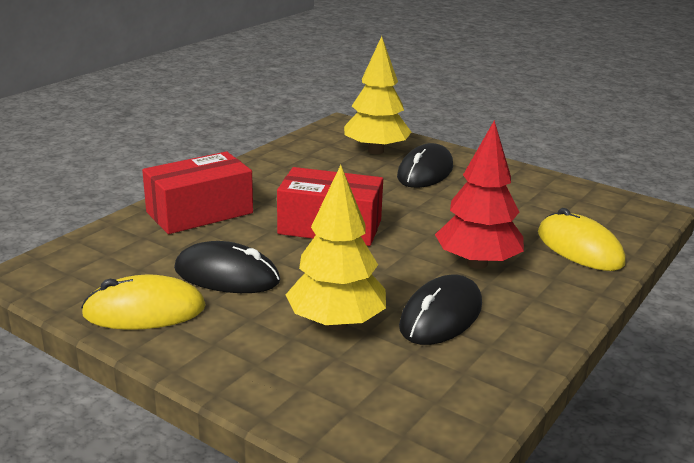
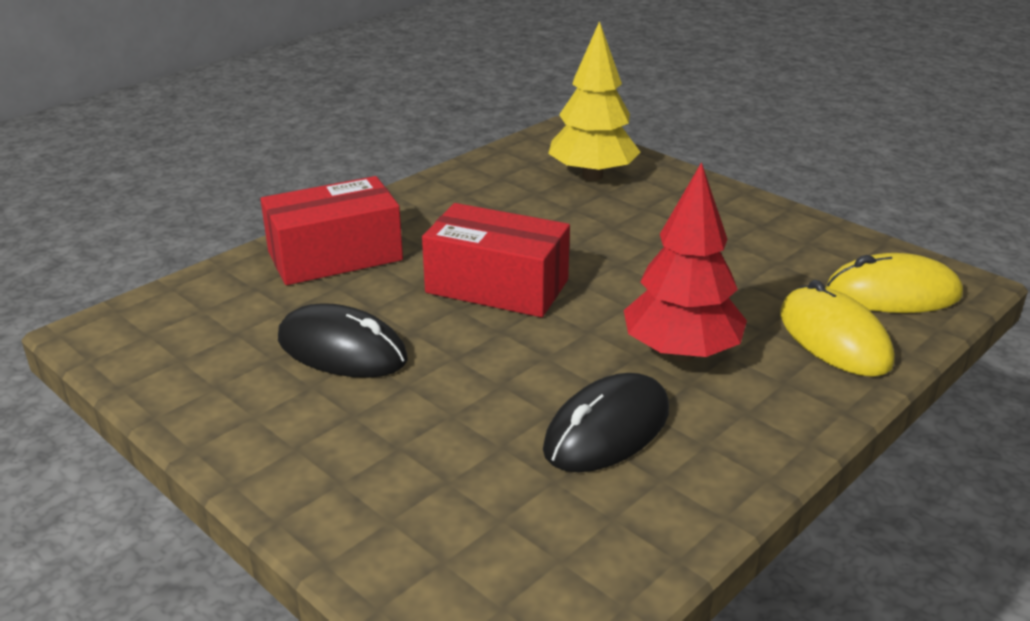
camera: 10 degrees right, 5 degrees up
yellow mouse [81,275,206,330] -> yellow mouse moved to [826,253,963,313]
yellow tree [286,165,386,330] -> none
black mouse [397,143,453,188] -> none

